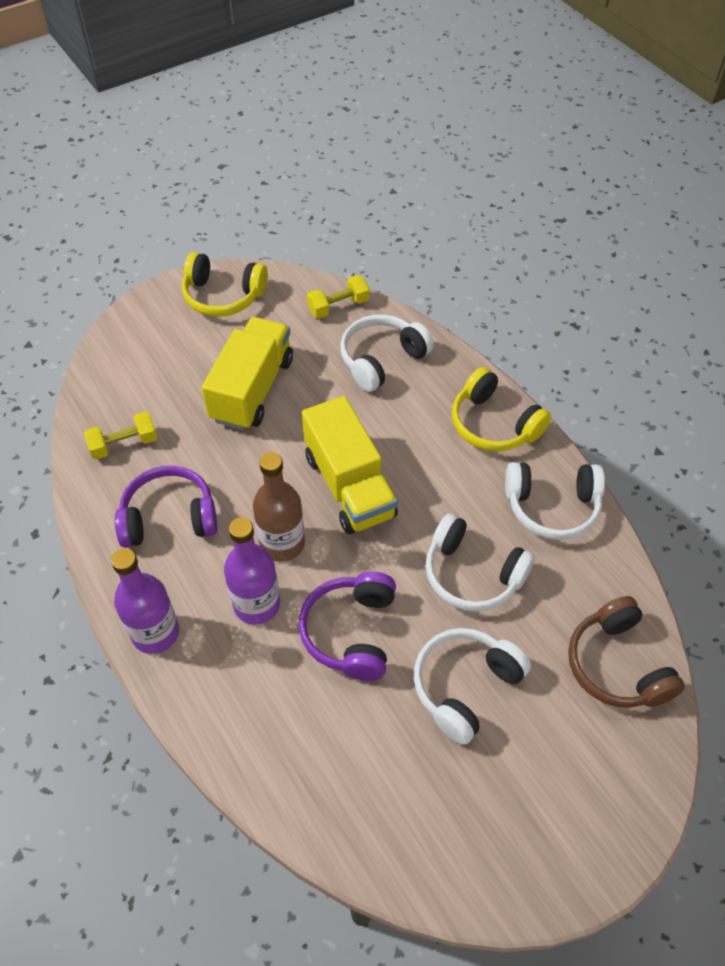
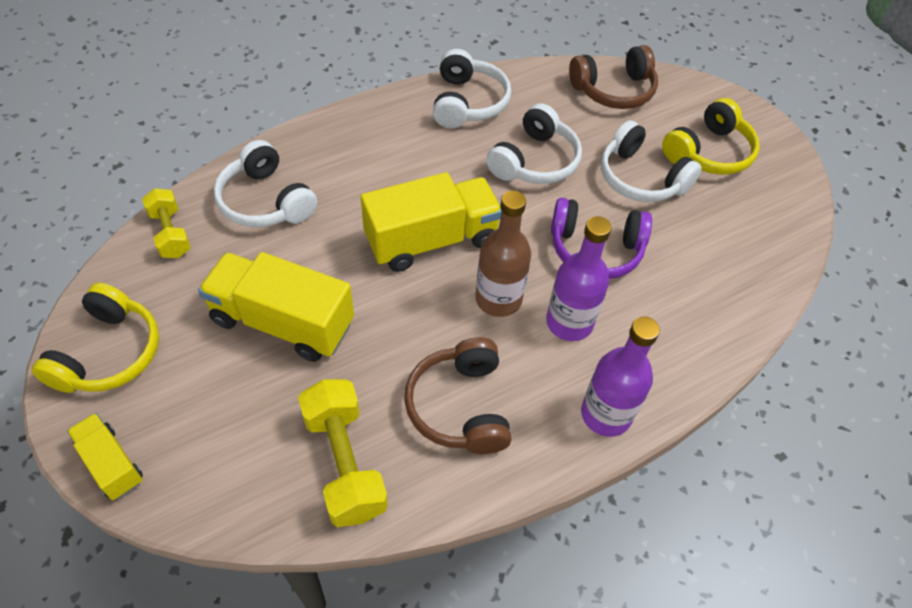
camera: 90 degrees left, 0 degrees up
yellow dumbbell [84,411,158,460] -> yellow dumbbell [298,380,388,527], size x1.56
purple headphones [115,466,217,548] -> brown headphones [404,337,512,454]
yellow headphones [452,367,551,452] -> yellow headphones moved to [662,98,760,175]
none -> yellow truck [67,413,143,500]

